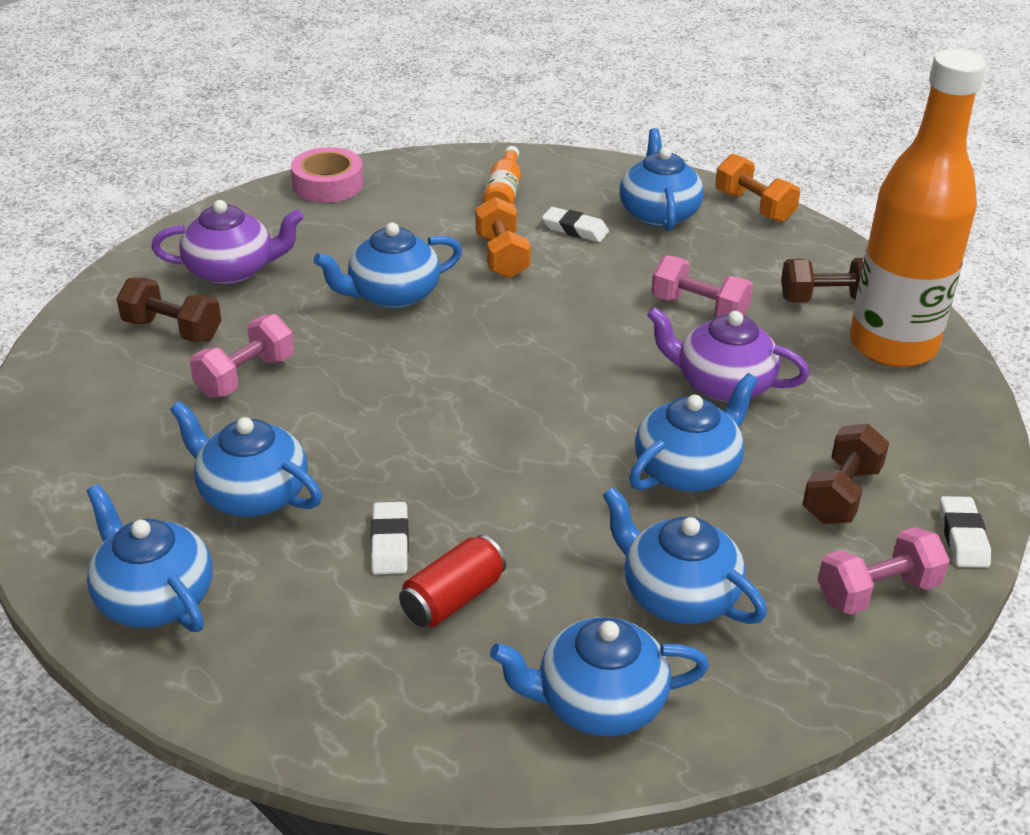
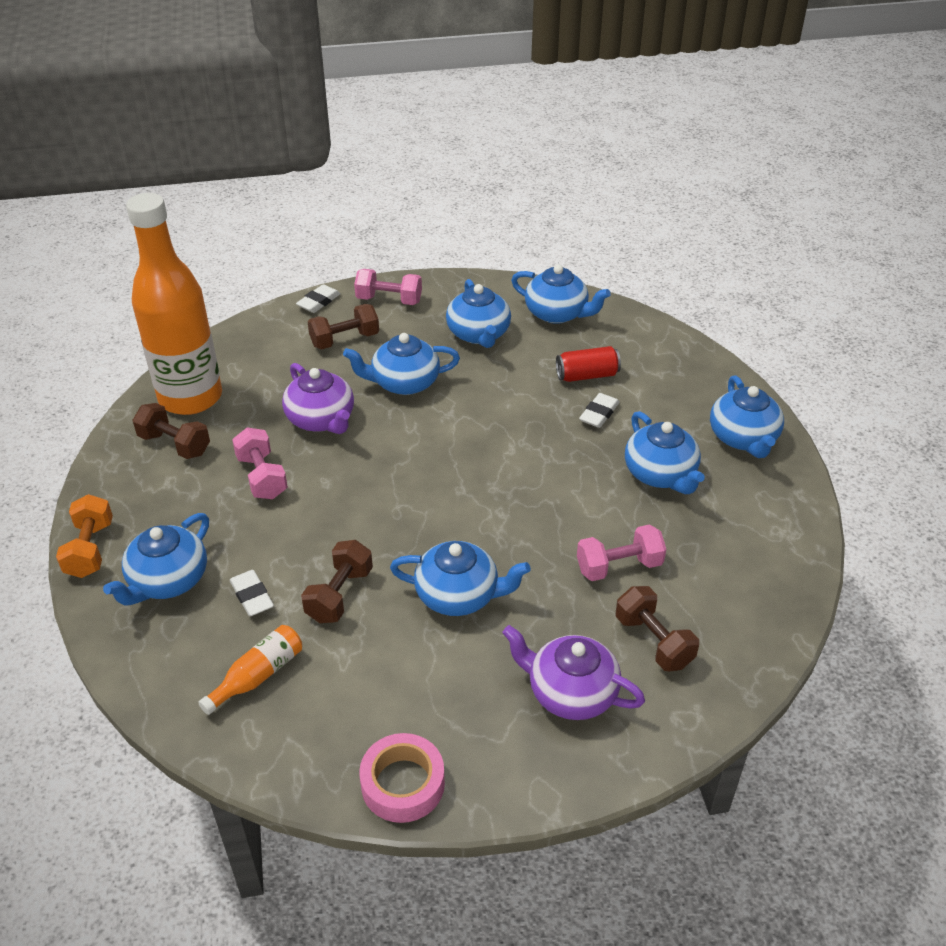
camera: 145 degrees left, 5 degrees up
orange dumbbell [475,197,531,278] -> brown dumbbell [301,540,373,623]

